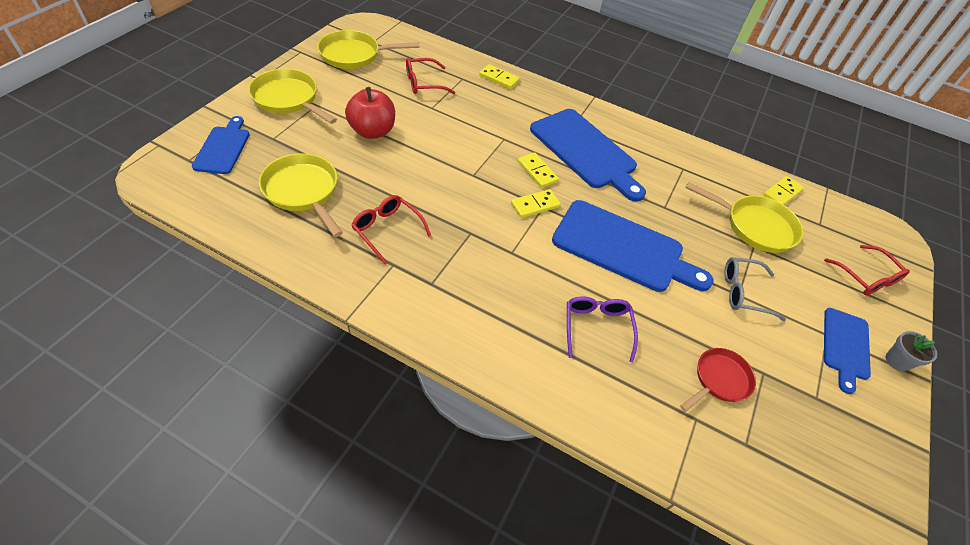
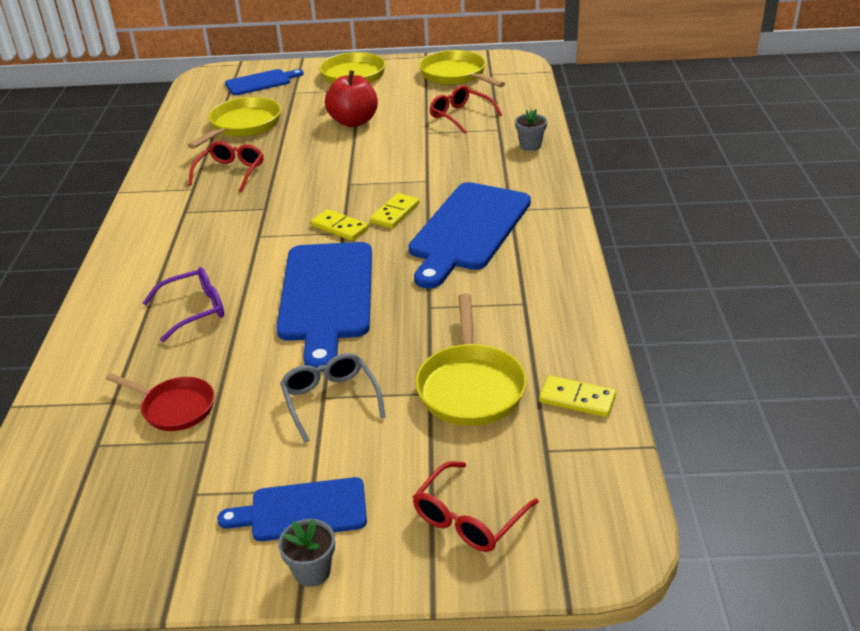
camera: 70 degrees right, 15 degrees down
yellow domino [479,64,520,89] -> grey flower pot [515,109,547,151]

